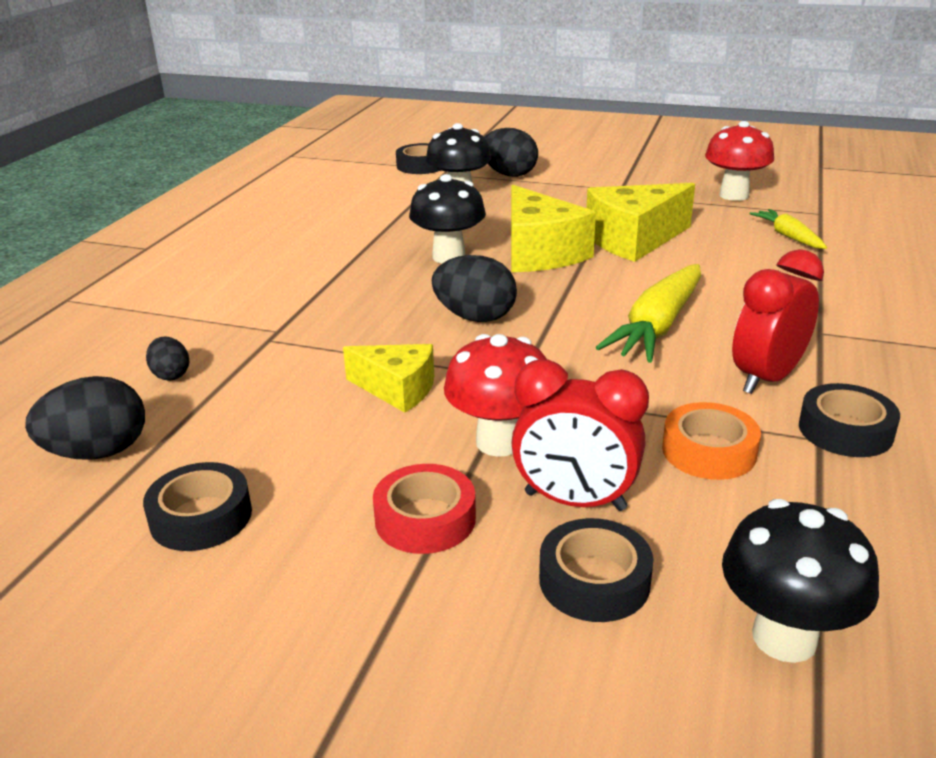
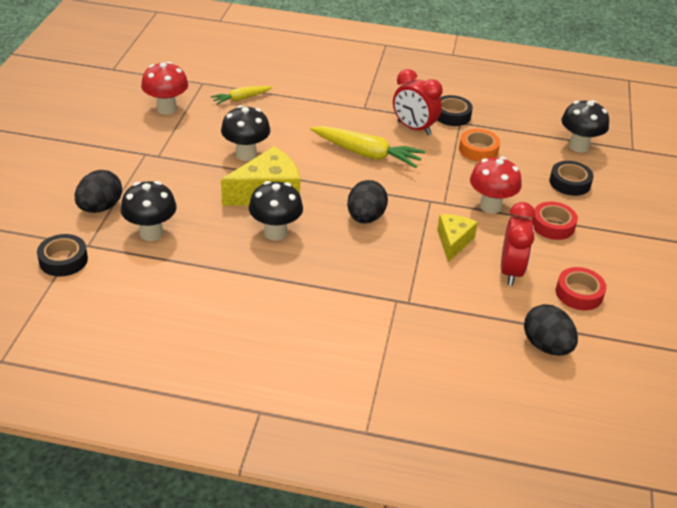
camera: 100 degrees left, 10 degrees up
black tape [143,462,252,551] -> red tape [556,267,606,310]
black egg [146,337,189,381] -> none
red clock [511,360,649,511] -> red clock moved to [501,202,535,286]
yellow cheese [586,183,695,262] -> black mushroom [221,105,270,161]

